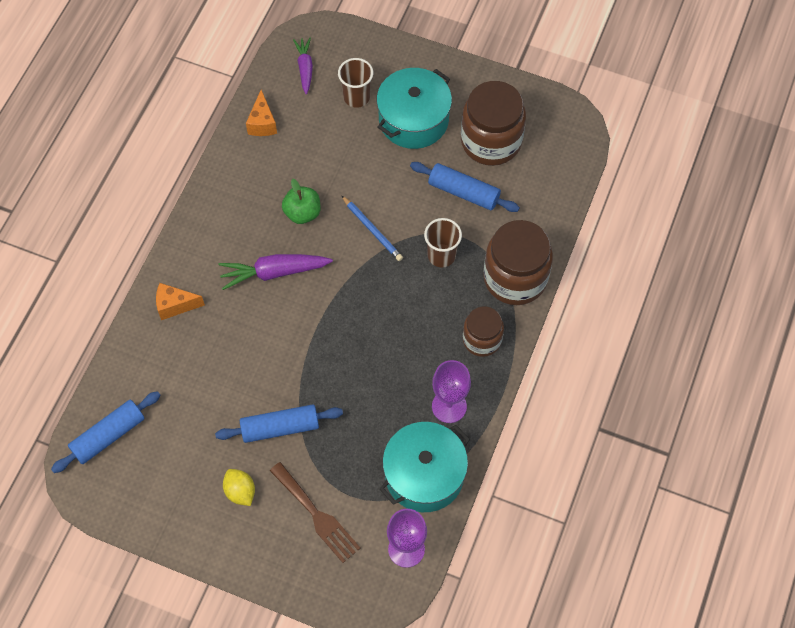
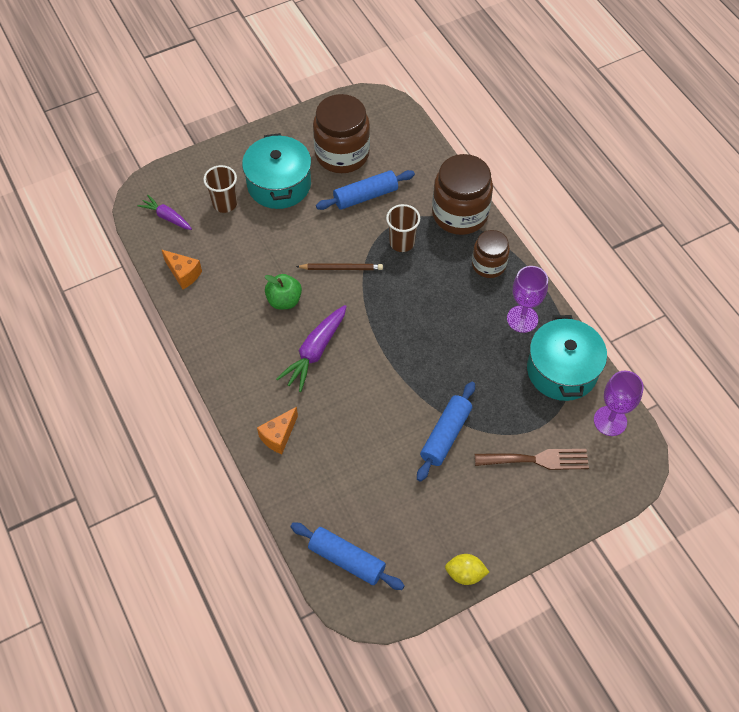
camera: 50 degrees left, 5 degrees down
blue rolling pin [51,391,161,473] -> blue rolling pin turned 60 degrees counterclockwise [290,522,405,590]
yellow lemon [223,469,255,506] -> yellow lemon moved to [445,554,489,585]
blue pencil [341,195,403,261] -> brown pencil [296,263,383,270]

